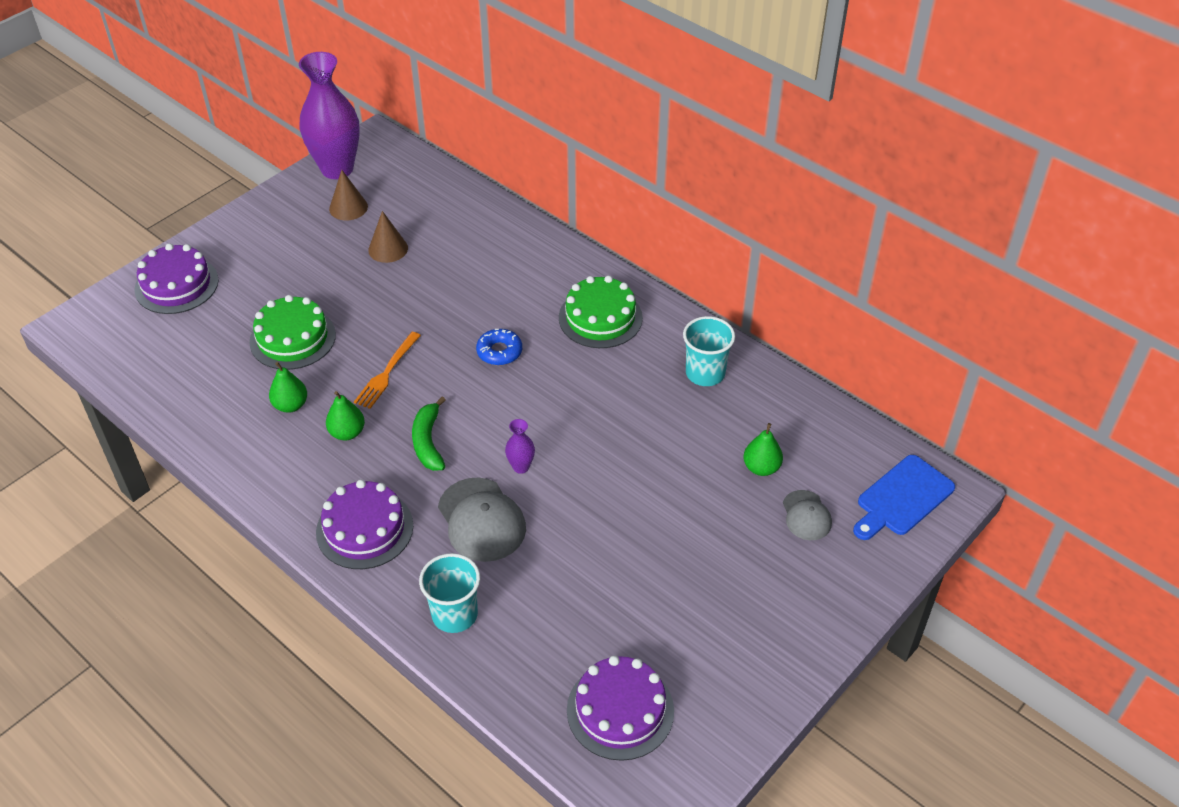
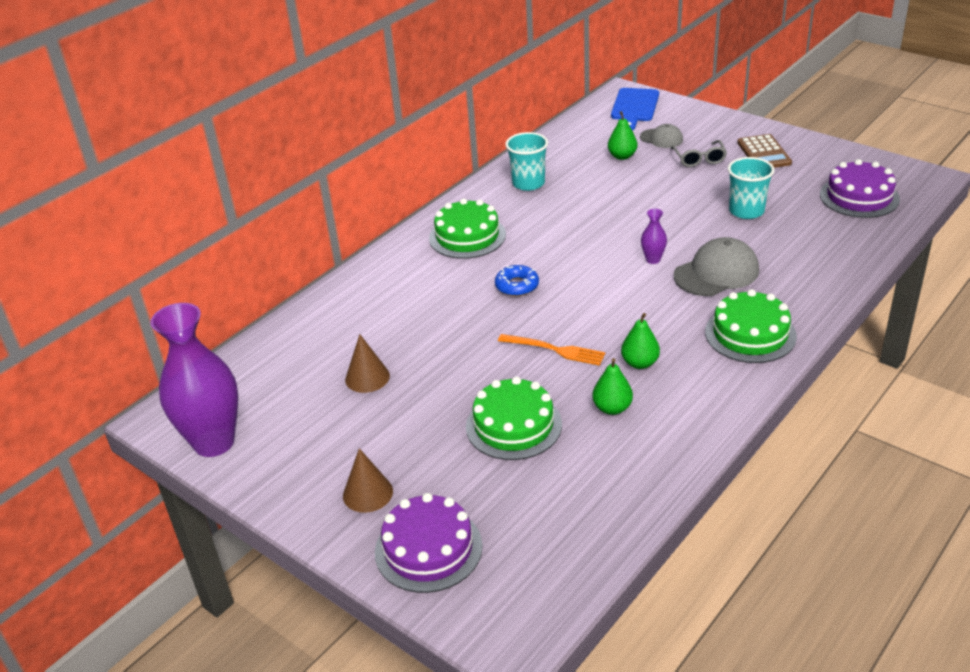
camera: 90 degrees left, 10 degrees down
purple cake [316,480,413,569] -> green cake [705,289,797,363]
brown cone [329,170,368,220] -> brown cone moved to [343,448,393,513]
green banana [412,397,446,471] -> none
turquoise cup [419,553,480,633] -> turquoise cup moved to [728,157,774,219]
grey cap [783,490,832,540] -> grey cap turned 45 degrees clockwise [640,124,683,148]
blue cutting board [853,455,955,540] -> blue cutting board turned 60 degrees clockwise [611,88,659,130]
none -> grey glasses [671,140,727,167]
none -> brown calculator [737,134,792,168]

